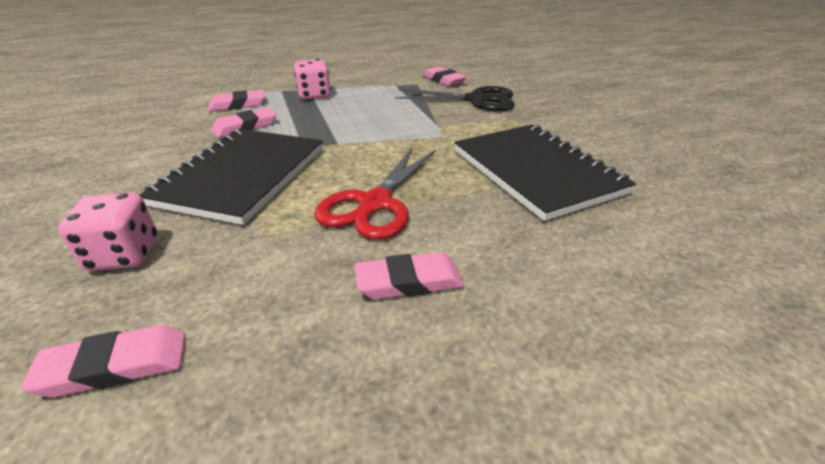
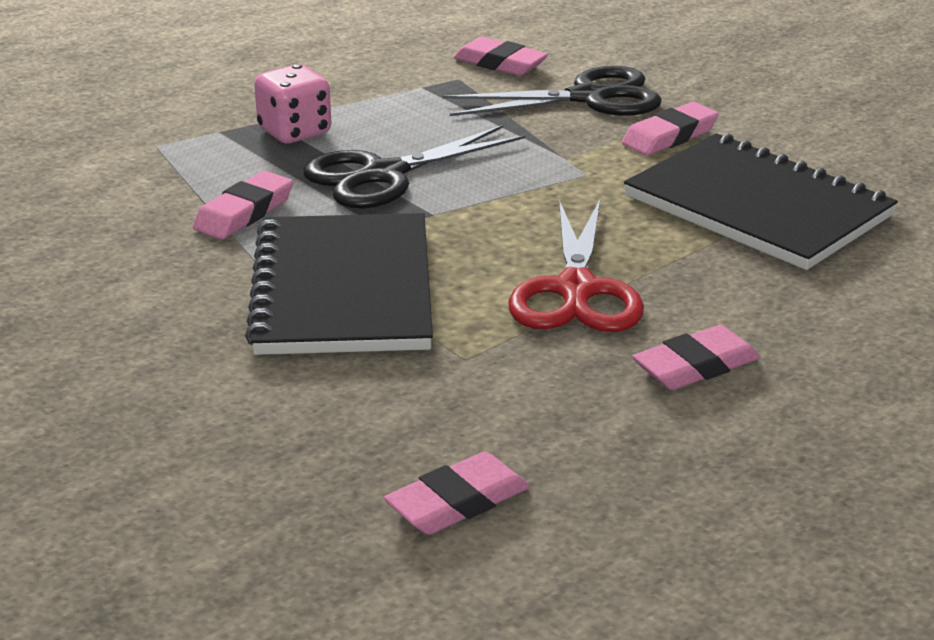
camera: 20 degrees left, 5 degrees down
pink dice [58,193,157,271] -> none
pink eraser [208,90,265,112] -> pink eraser moved to [622,102,719,156]
none -> black scissors [303,125,525,209]

